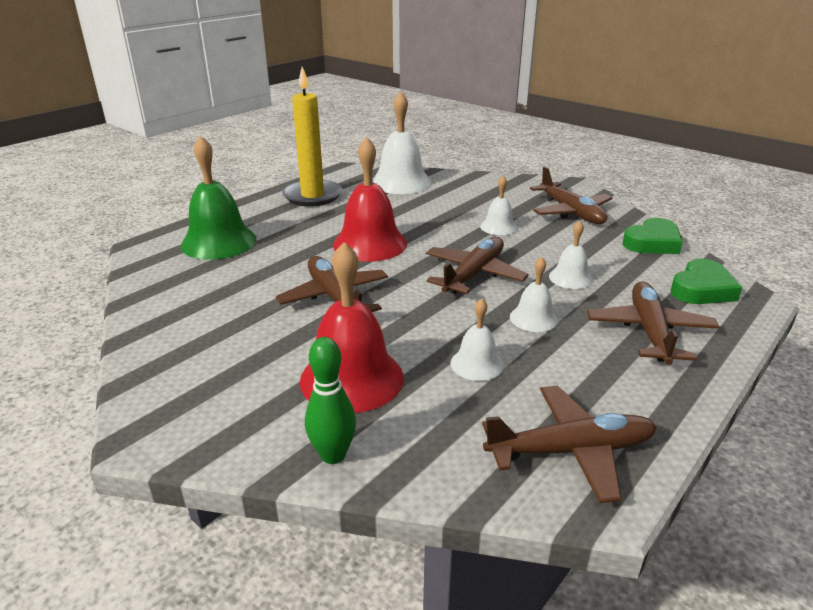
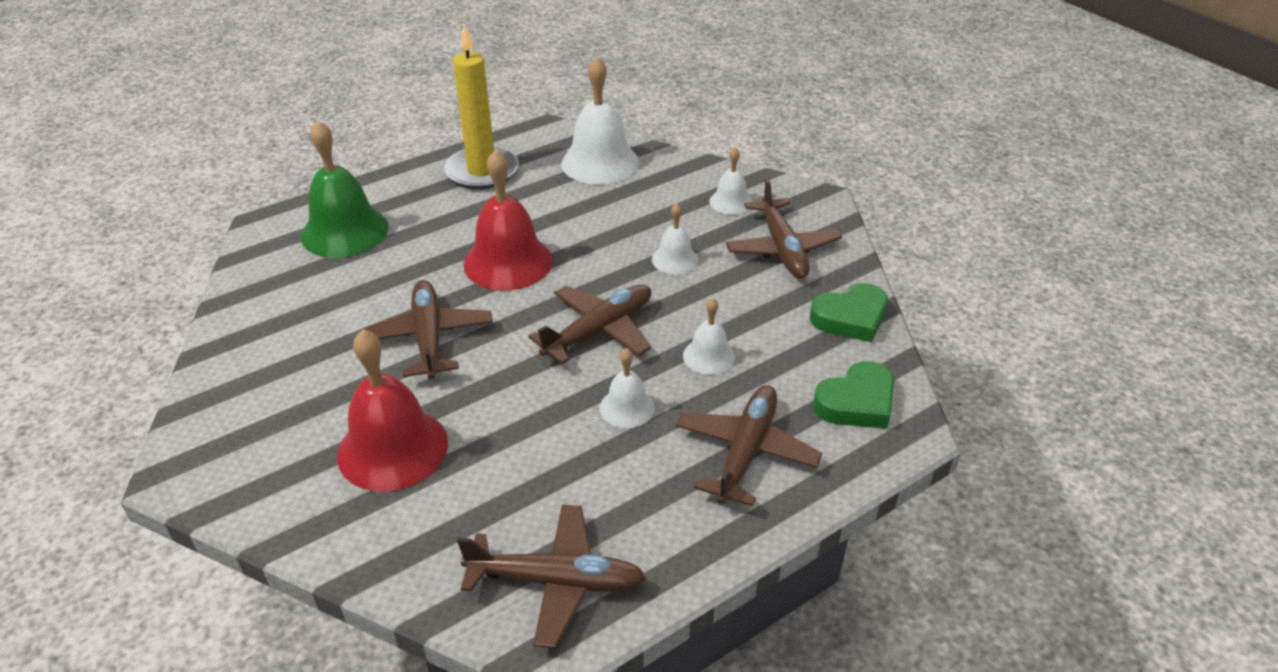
camera: 15 degrees right, 10 degrees up
green bowling pin [305,337,356,464] -> none
white bell [451,298,504,381] -> white bell moved to [709,147,752,215]

